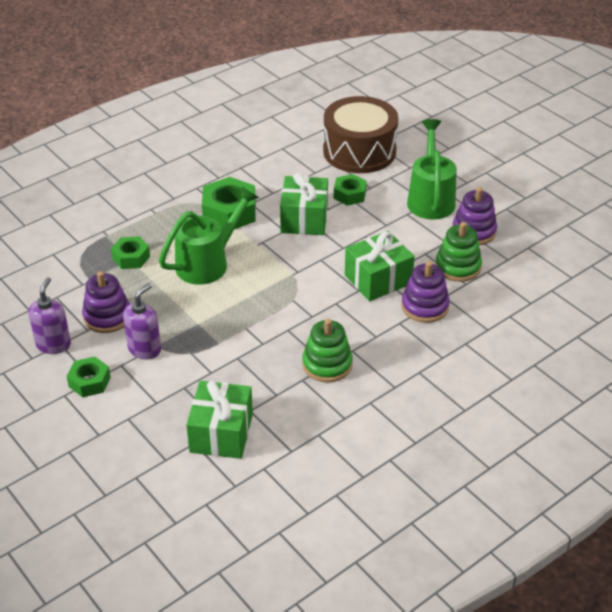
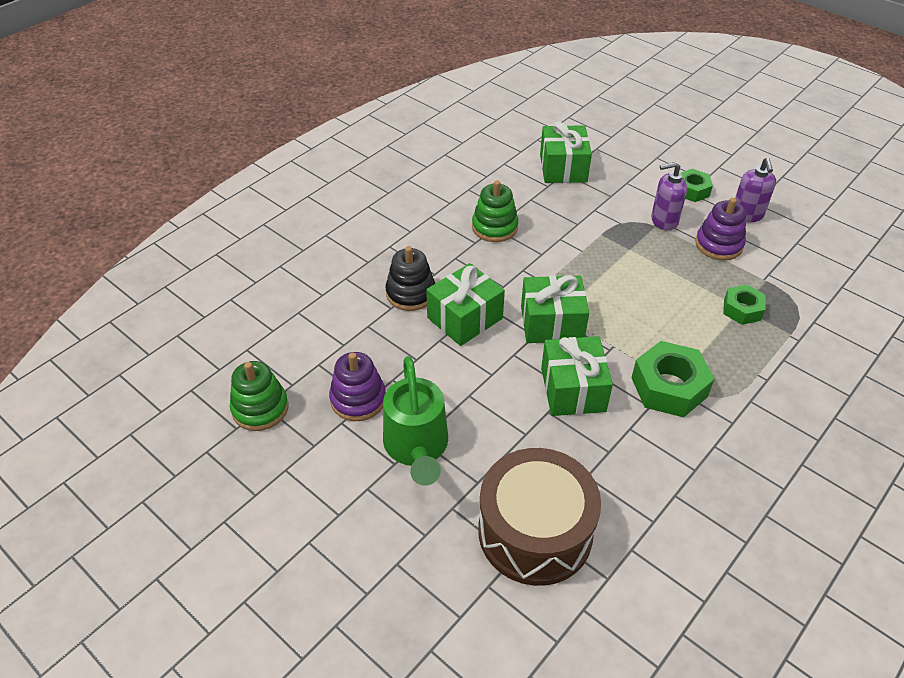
camera: 170 degrees right, 5 degrees up
purple soap dispenser [123,283,161,359] -> purple soap dispenser turned 60 degrees clockwise [651,162,687,231]
green watering can [159,186,259,285] -> none
green nut [334,174,367,206] -> none
purple stacking toy [401,261,450,323] -> black stacking toy [385,246,435,311]
green stacking toy [435,222,482,282] -> green stacking toy moved to [230,361,289,431]
none -> green gift [521,275,589,343]

